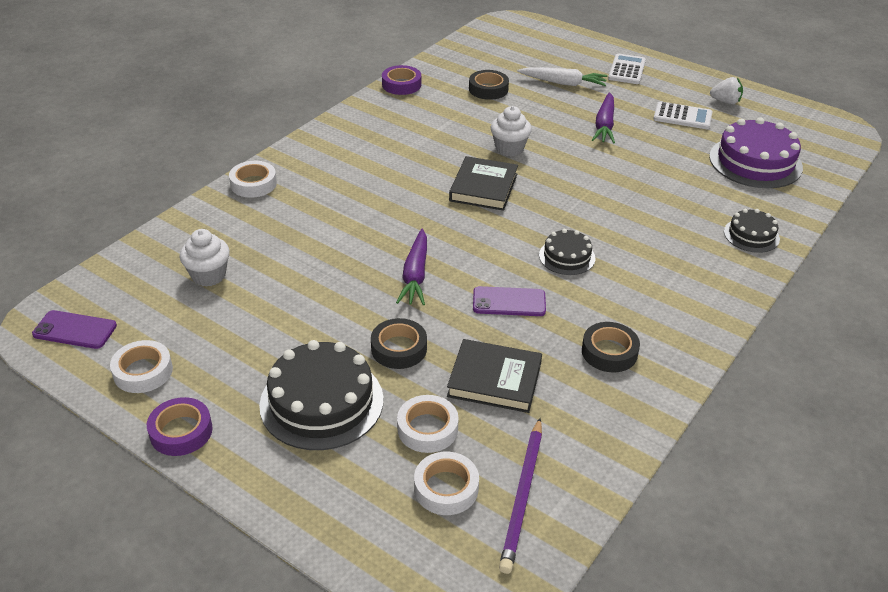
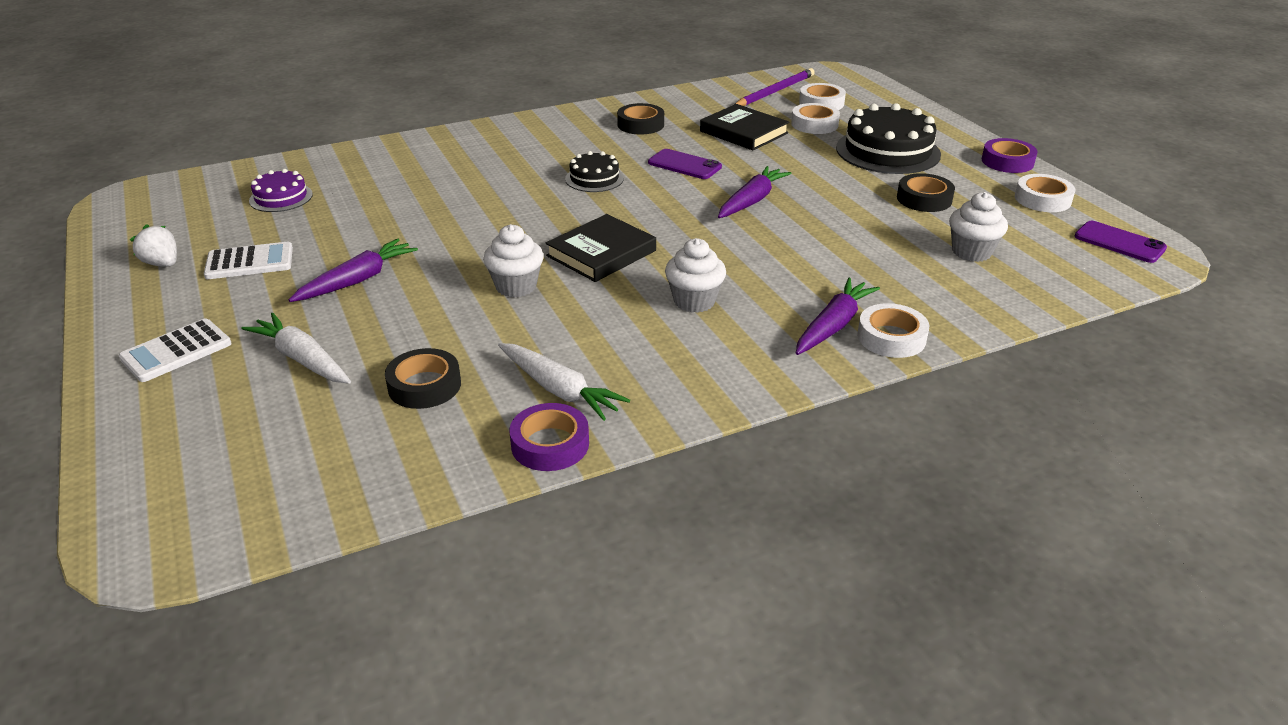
camera: 150 degrees left, 5 degrees down
black tape [371,318,427,369] -> black tape moved to [897,173,955,212]
white calculator [653,101,712,129] -> white calculator turned 120 degrees clockwise [204,242,293,279]
purple cake [709,117,803,188] -> purple cake [249,169,313,212], size x0.54
black cake [724,209,780,253] -> none
none -> white carrot [498,343,630,421]
none -> white cupcake [665,238,726,313]
none -> purple carrot [796,278,880,355]

